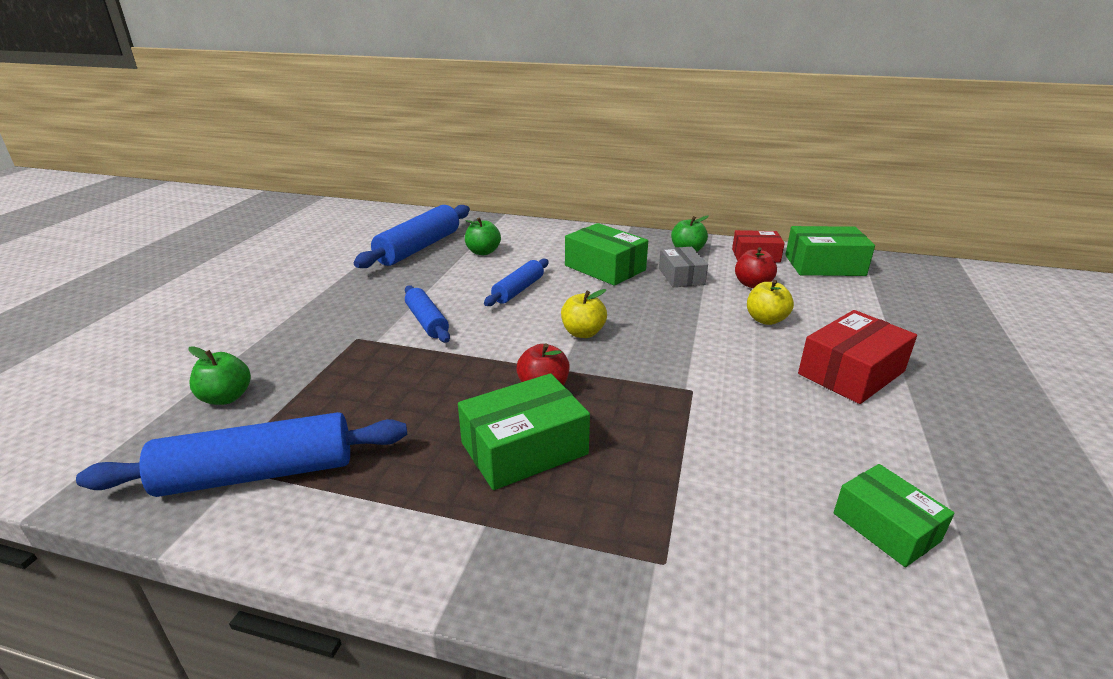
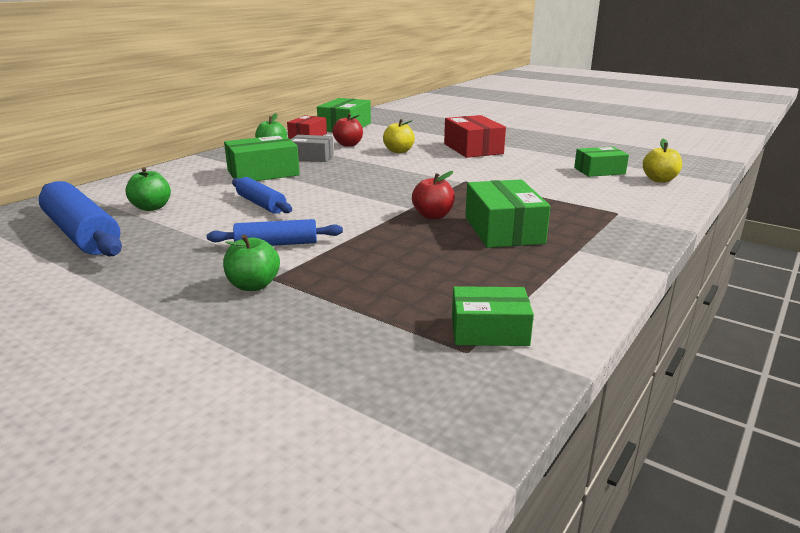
camera: 70 degrees left, 5 degrees down
blue rolling pin [76,412,407,497] -> green box [452,286,534,346]
green apple [188,346,251,405] -> green apple moved to [223,234,280,291]
yellow apple [561,289,607,338] -> yellow apple moved to [643,138,682,183]

